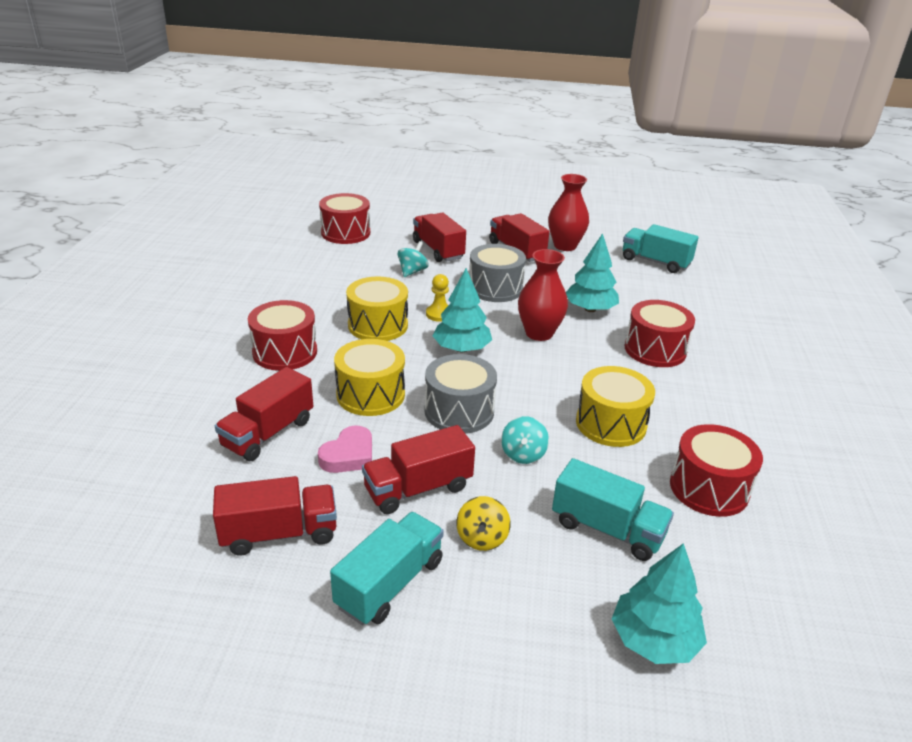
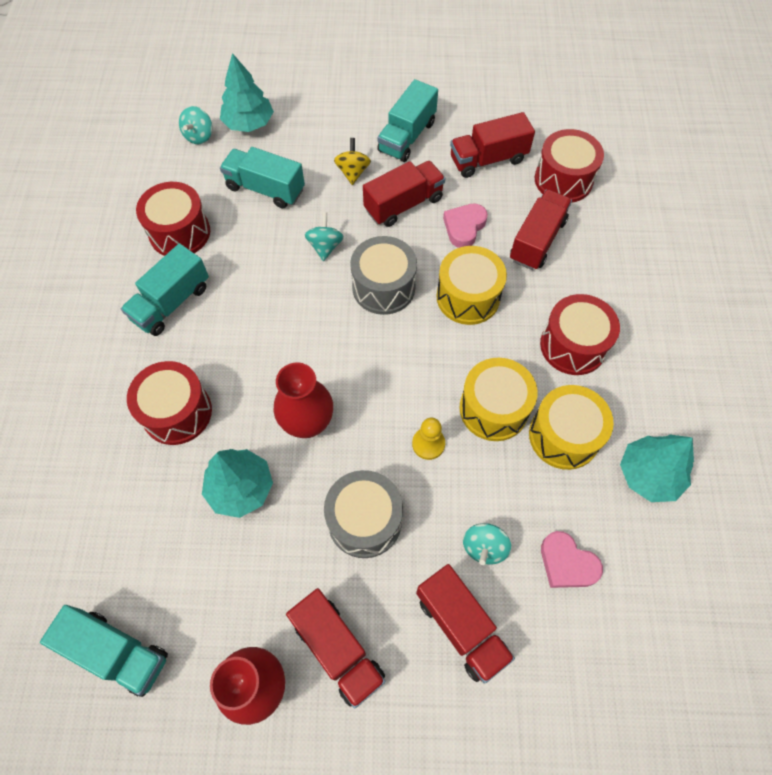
camera: 175 degrees right, 30 degrees up
red drum [319,193,370,244] -> red drum moved to [535,129,604,203]
turquoise tree [432,268,492,352] -> turquoise tree moved to [620,435,694,502]
yellow drum [576,366,655,447] -> yellow drum moved to [529,385,614,470]
none -> turquoise truck [121,243,209,336]
none -> turquoise spinning top [179,106,212,145]
none -> pink heart [541,531,603,588]

